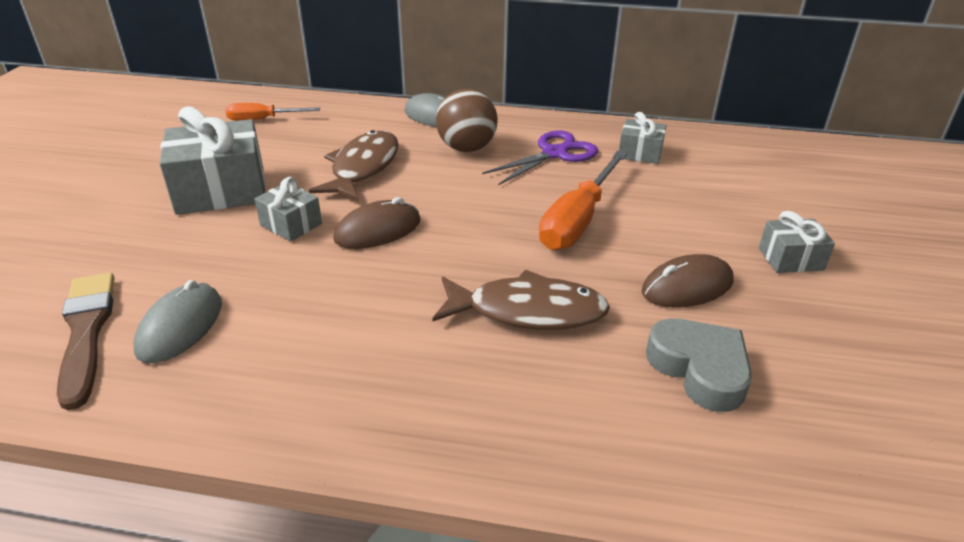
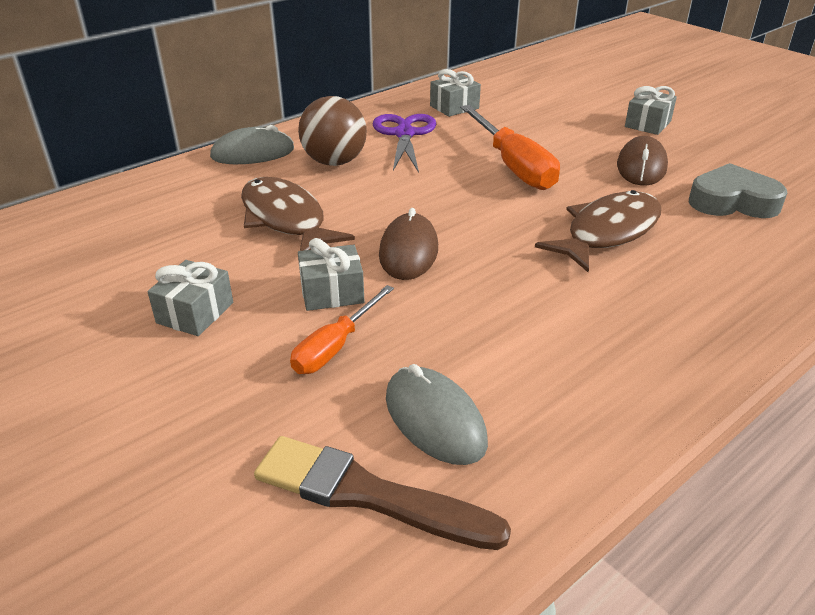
camera: 50 degrees left, 0 degrees up
grey gift [160,106,266,215] -> grey gift [147,260,233,336], size x0.52
orange screwdriver [226,103,320,121] -> orange screwdriver moved to [290,285,394,374]

